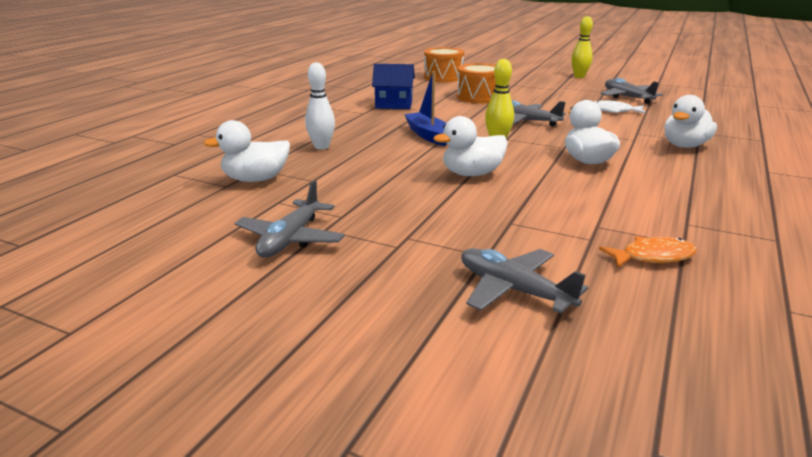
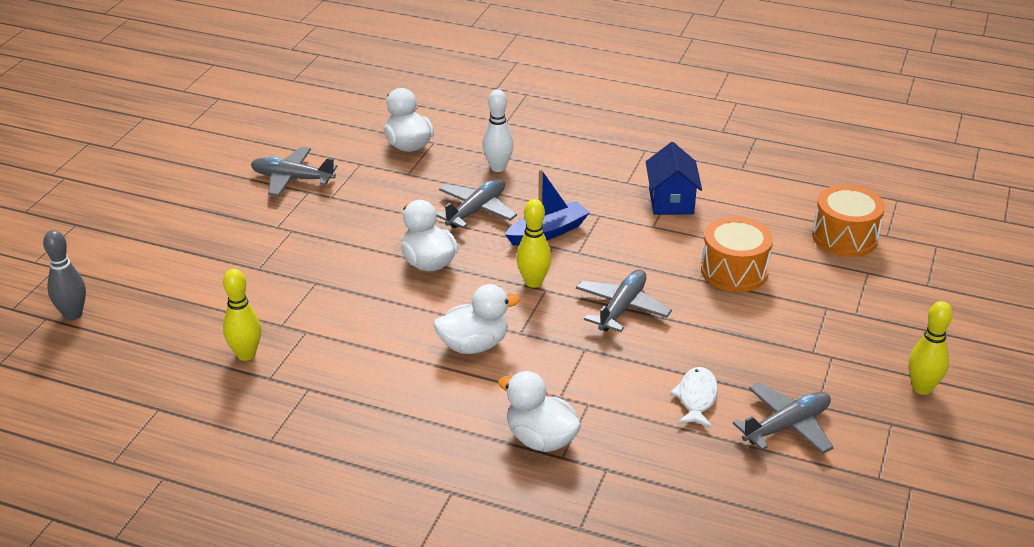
camera: 85 degrees right, 10 degrees up
grey plane [461,248,588,314] -> grey plane moved to [437,178,517,228]
orange fish [599,236,697,268] -> yellow bowling pin [223,269,261,361]
none -> grey bowling pin [43,230,86,320]

